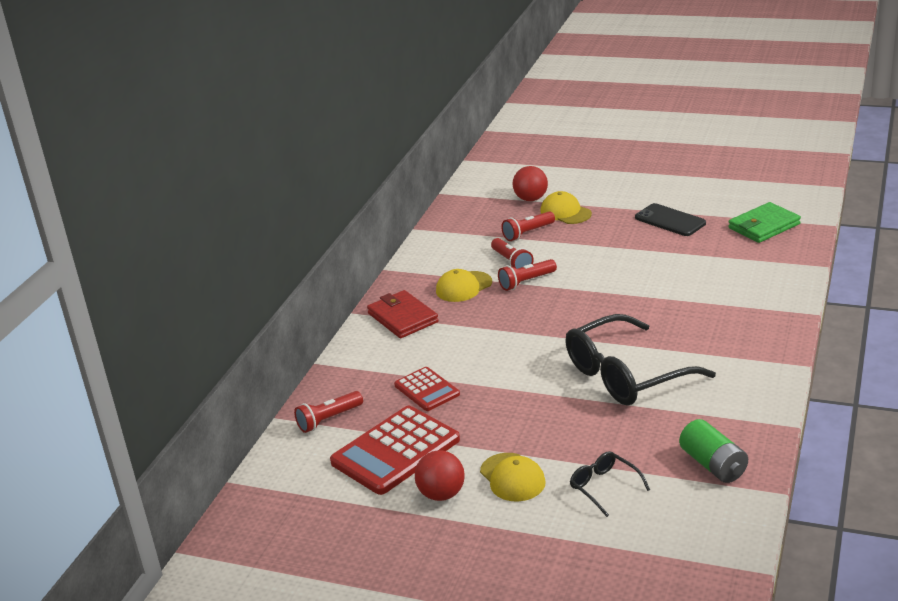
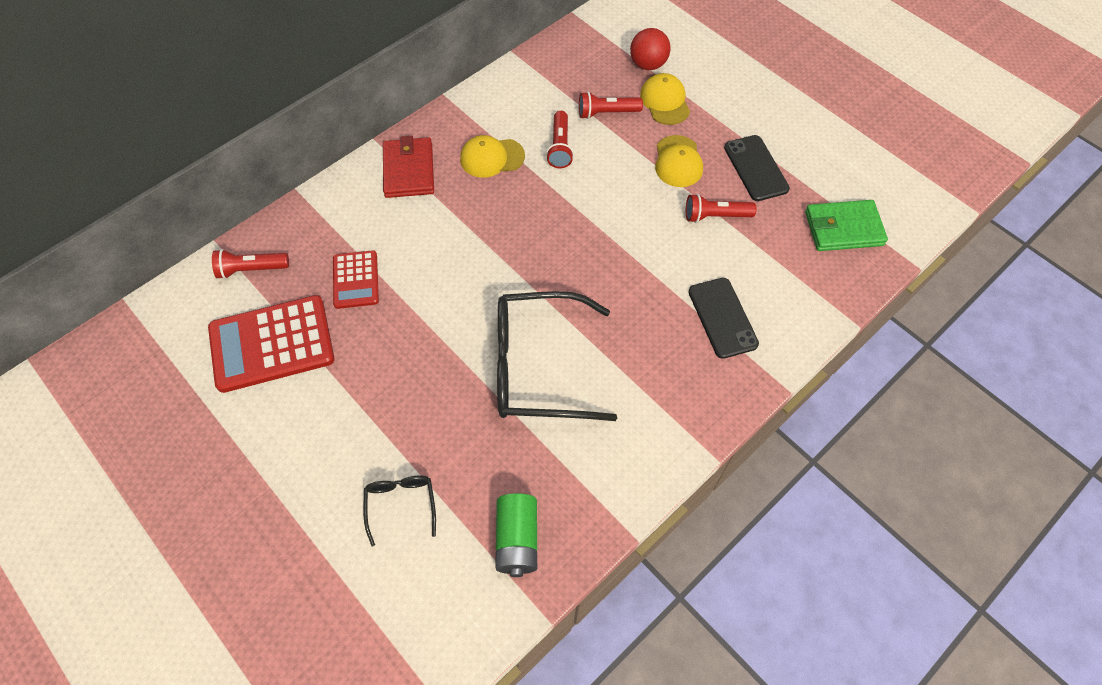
camera: 25 degrees right, 30 degrees up
red ball [415,450,465,501] -> none
yellow cap [480,453,546,502] -> yellow cap moved to [655,135,703,187]
red flashlight [498,259,557,291] -> red flashlight moved to [686,194,757,223]
none -> black phone [688,278,759,359]

